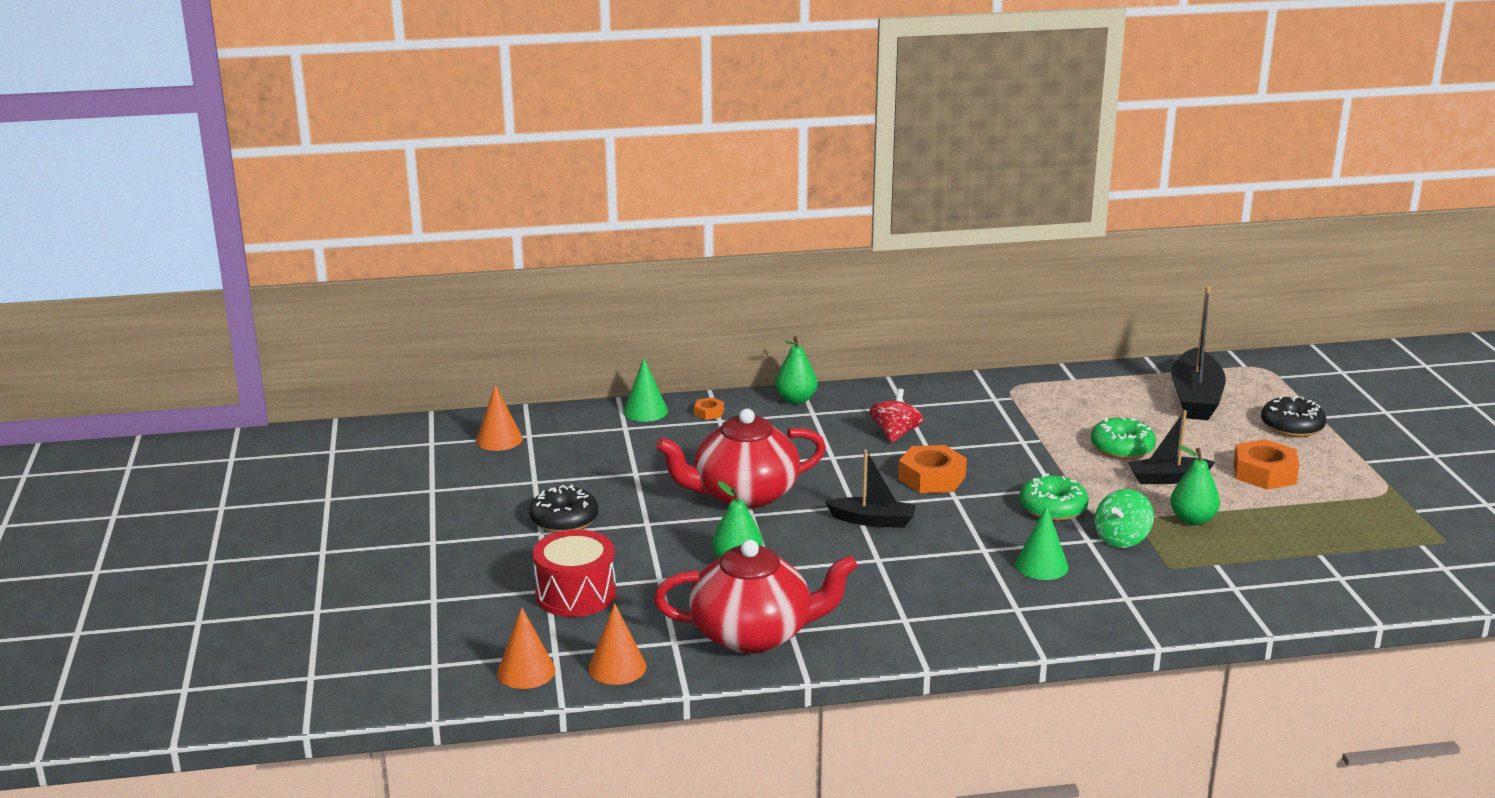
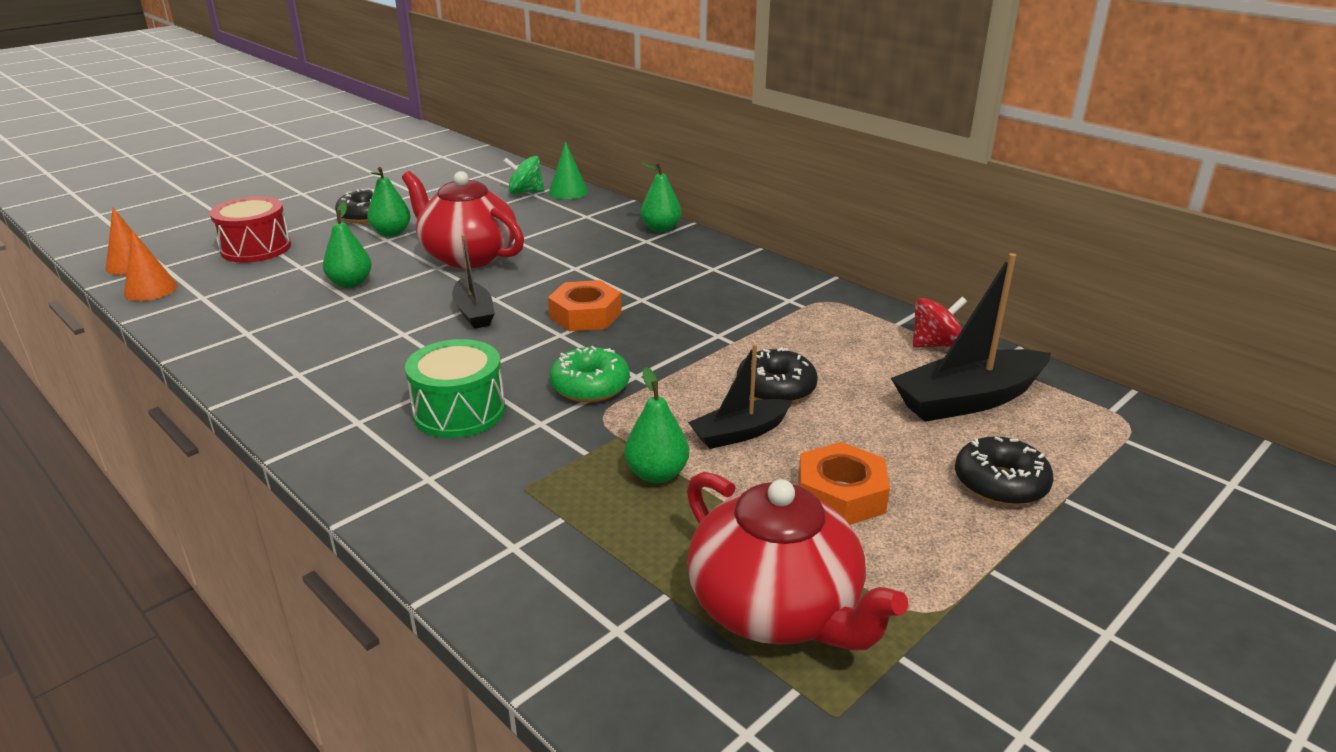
camera: 55 degrees right, 5 degrees up
orange cone [476,385,523,451] -> none
red teapot [654,540,858,654] -> red teapot moved to [687,472,909,651]
orange nut [694,397,724,420] -> none
red spinning top [870,389,923,443] -> red spinning top moved to [913,297,967,348]
green cone [1015,505,1068,580] -> green drum [405,339,505,438]
green donut [1091,417,1156,459] -> black donut [737,347,818,403]
green spinning top [1094,489,1154,548] -> green spinning top moved to [503,156,545,194]
black boat [1128,410,1215,484] -> black boat turned 75 degrees counterclockwise [688,344,792,449]
none -> green pear [367,167,411,237]

